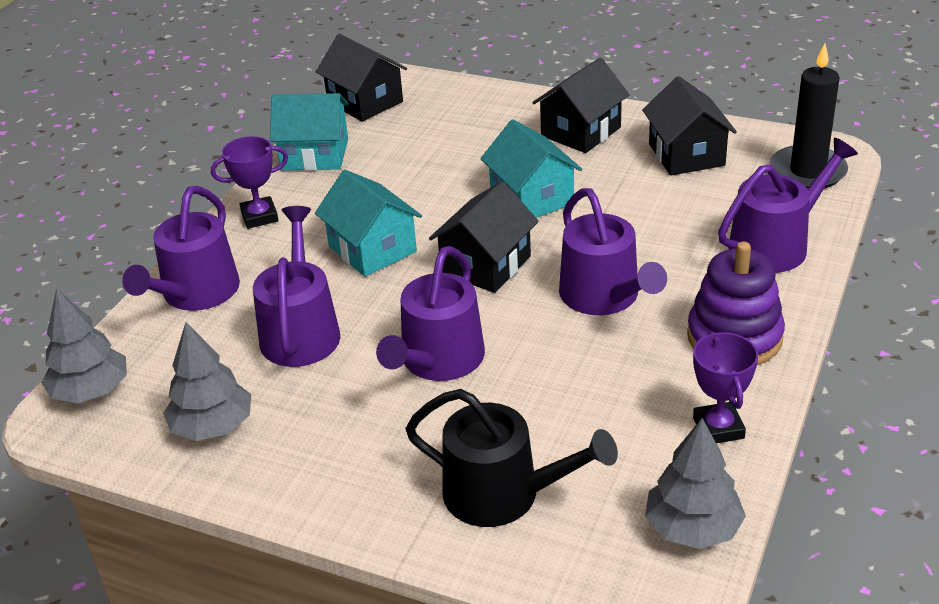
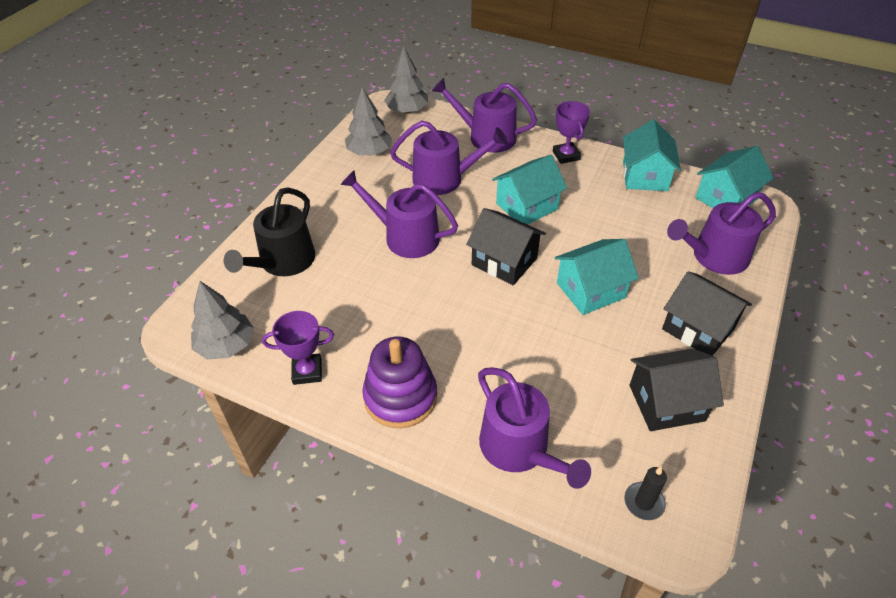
camera: 90 degrees right, 10 degrees up
black house [316,34,407,122] -> turquoise house [695,146,774,208]
purple watering can [559,188,667,315] -> purple watering can moved to [667,192,776,275]
black candle [770,43,848,189] -> black candle [624,466,667,520], size x0.52

